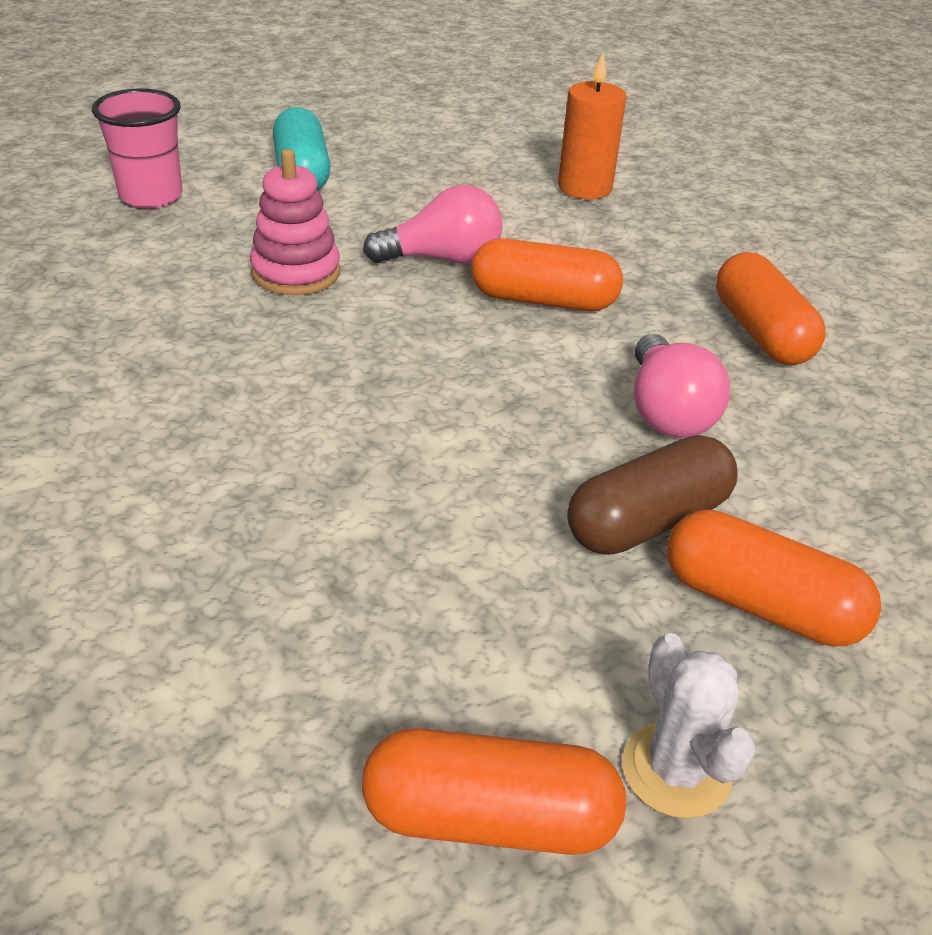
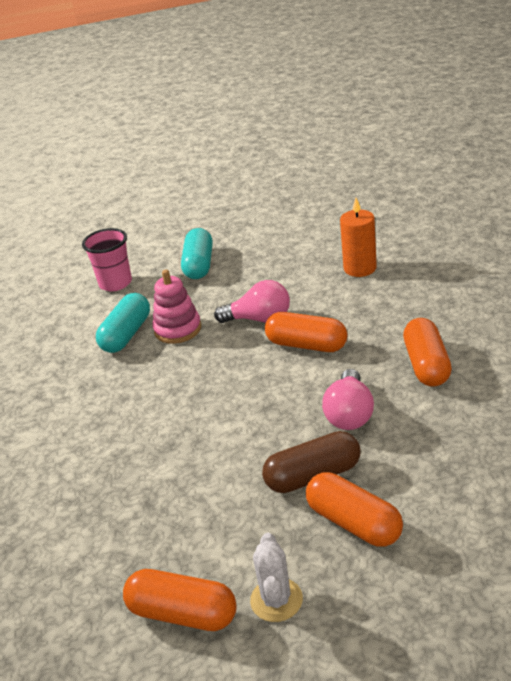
camera: 20 degrees right, 5 degrees down
none -> turquoise capsule [96,293,150,353]

